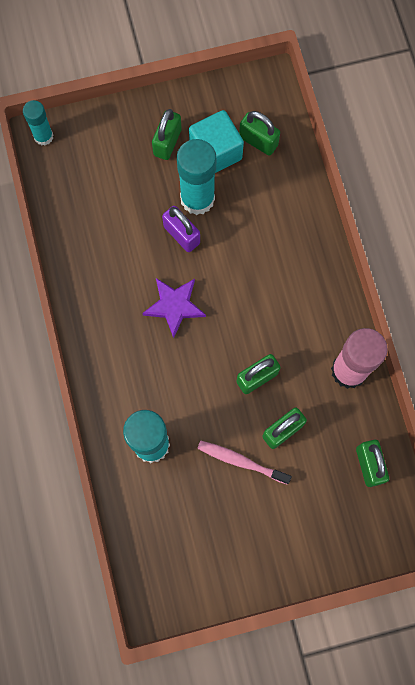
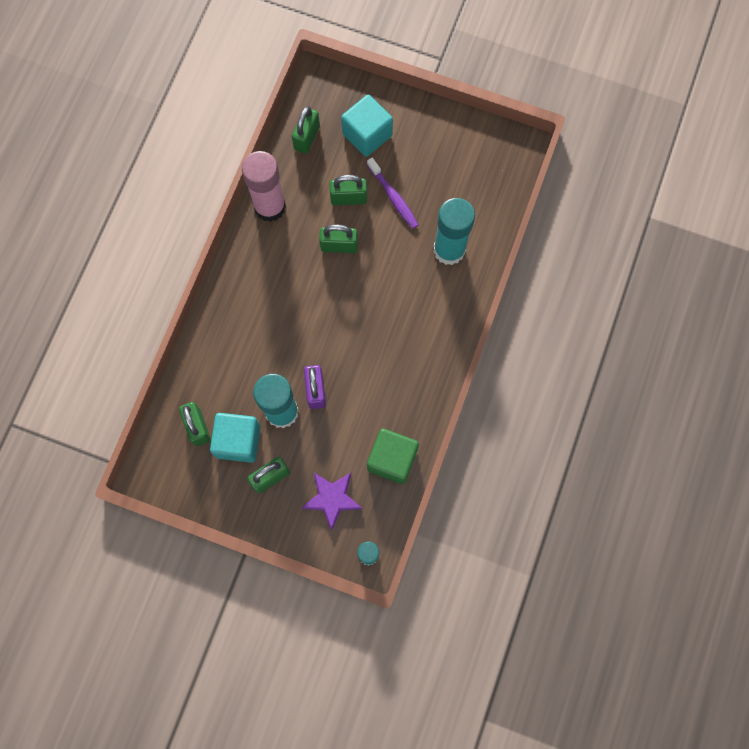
camera: 145 degrees left, 0 degrees up
purple star [142,278,206,338] -> purple star moved to [302,473,362,531]
pink toothbrush [197,441,292,485] -> purple toothbrush [367,157,418,229]
none -> turquoise cube [341,95,393,157]
none -> green cube [367,428,419,484]

